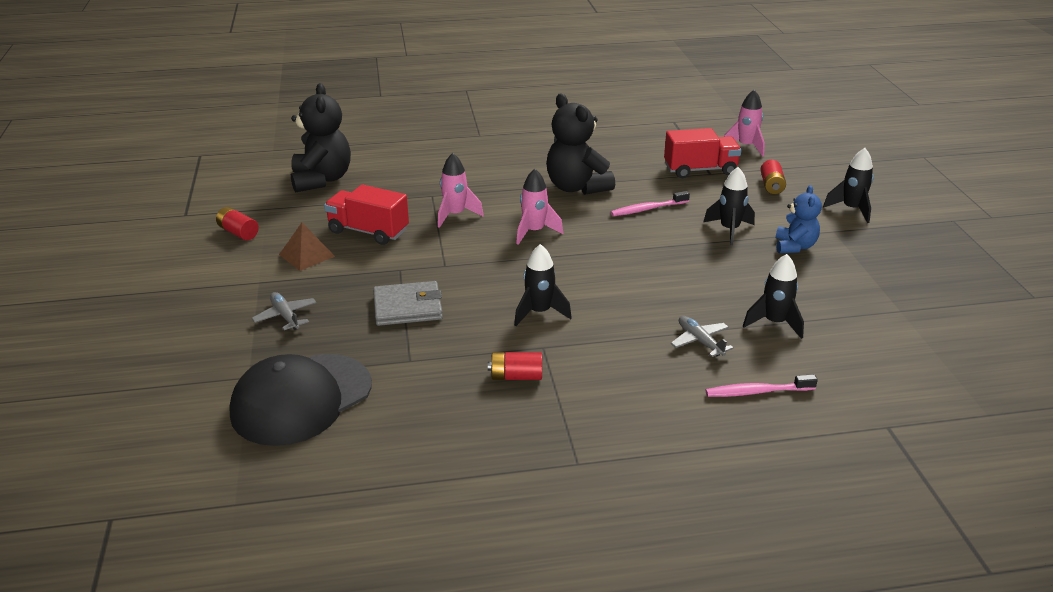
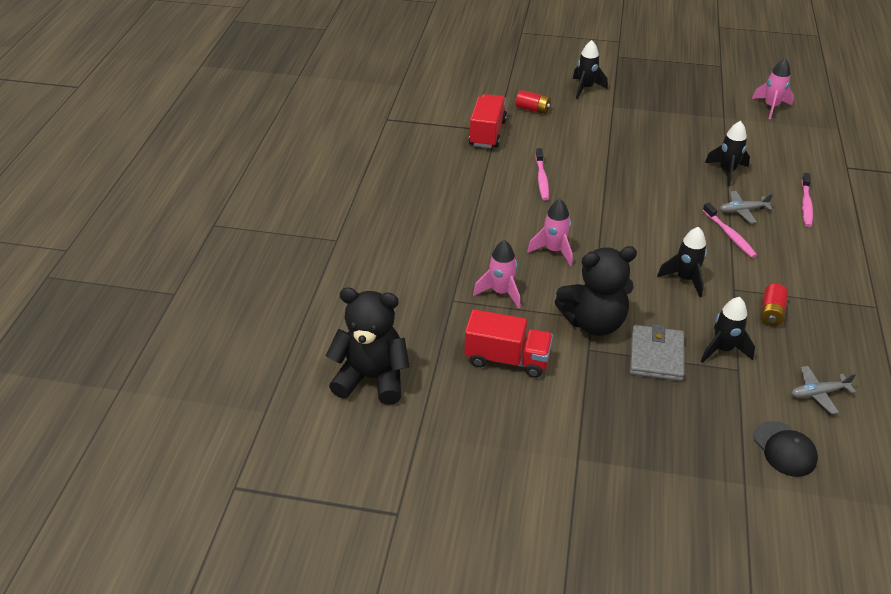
camera: 70 degrees left, 10 degrees up
red battery [216,207,259,240] -> none
black cap [229,354,372,446] -> black cap [754,421,818,477], size x0.52
grey plane [252,292,316,330] -> grey plane moved to [791,366,856,414]
brown pyramid [279,223,335,271] -> none
red truck [324,184,409,245] -> red truck turned 120 degrees counterclockwise [464,309,553,378]
black teddy bear [546,93,615,195] -> black teddy bear moved to [555,246,637,336]
black rocket [704,167,755,245] -> black rocket moved to [701,297,755,363]
pink rocket [724,90,765,157] -> pink rocket moved to [752,58,794,119]
blue teddy bear [776,185,822,253] -> none
none -> pink toothbrush [703,203,757,258]

